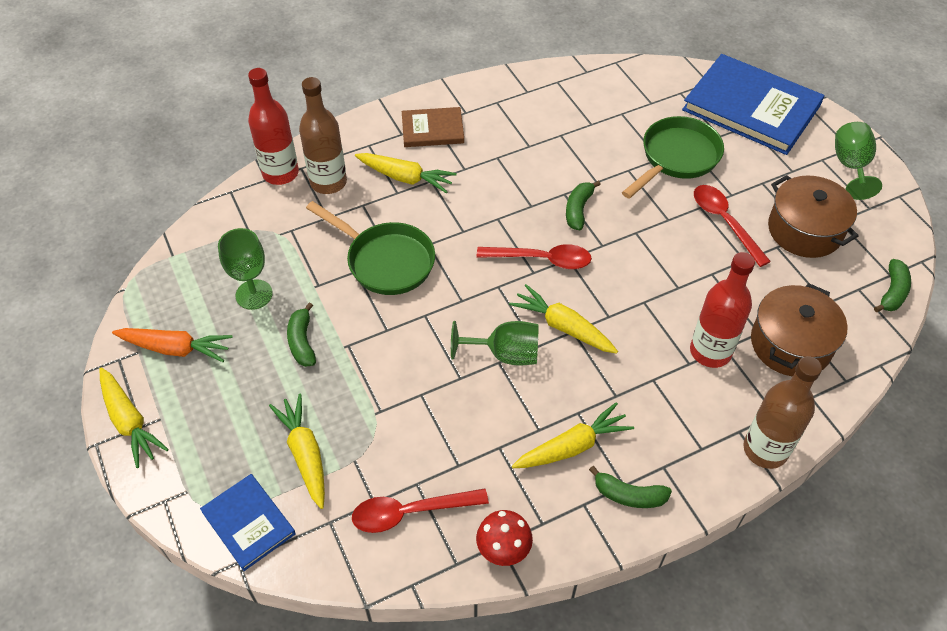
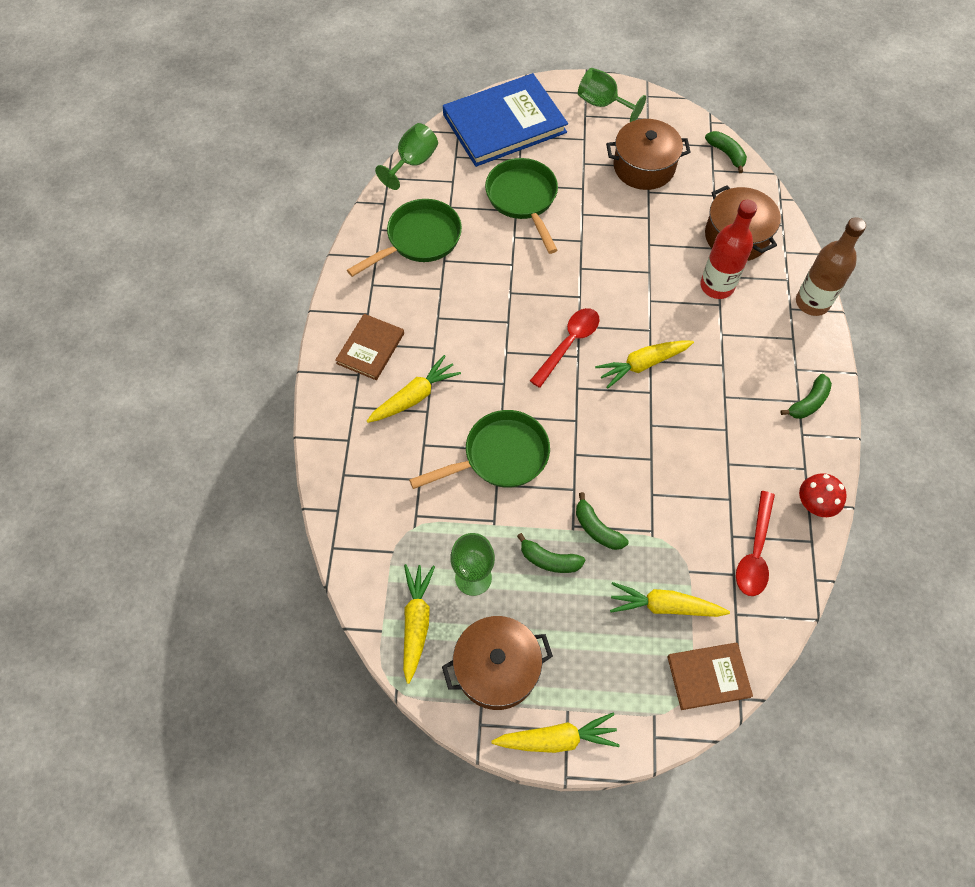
camera: 60 degrees left, 10 degrees up
orange carrot [112,328,233,362] -> brown pot [442,616,553,710]
blue book [200,474,296,571] -> brown book [667,643,753,710]
red bottle [248,68,299,185] -> none
brown bottle [299,77,347,194] -> none
green goblet [451,321,539,365] -> green goblet moved to [375,123,438,190]
yellow carrot [512,402,634,468] -> yellow carrot moved to [403,564,435,684]
green banana [566,180,601,230] -> green banana moved to [576,492,628,550]
red spoon [694,185,771,267] -> none
none -> green pan [347,199,462,277]

